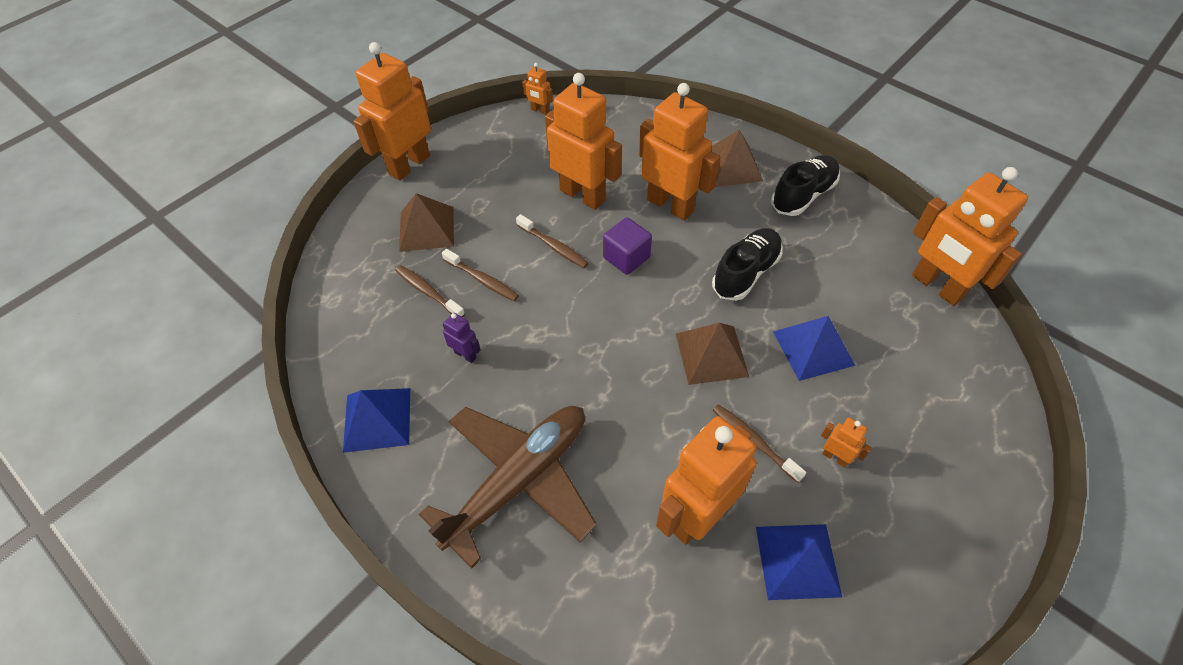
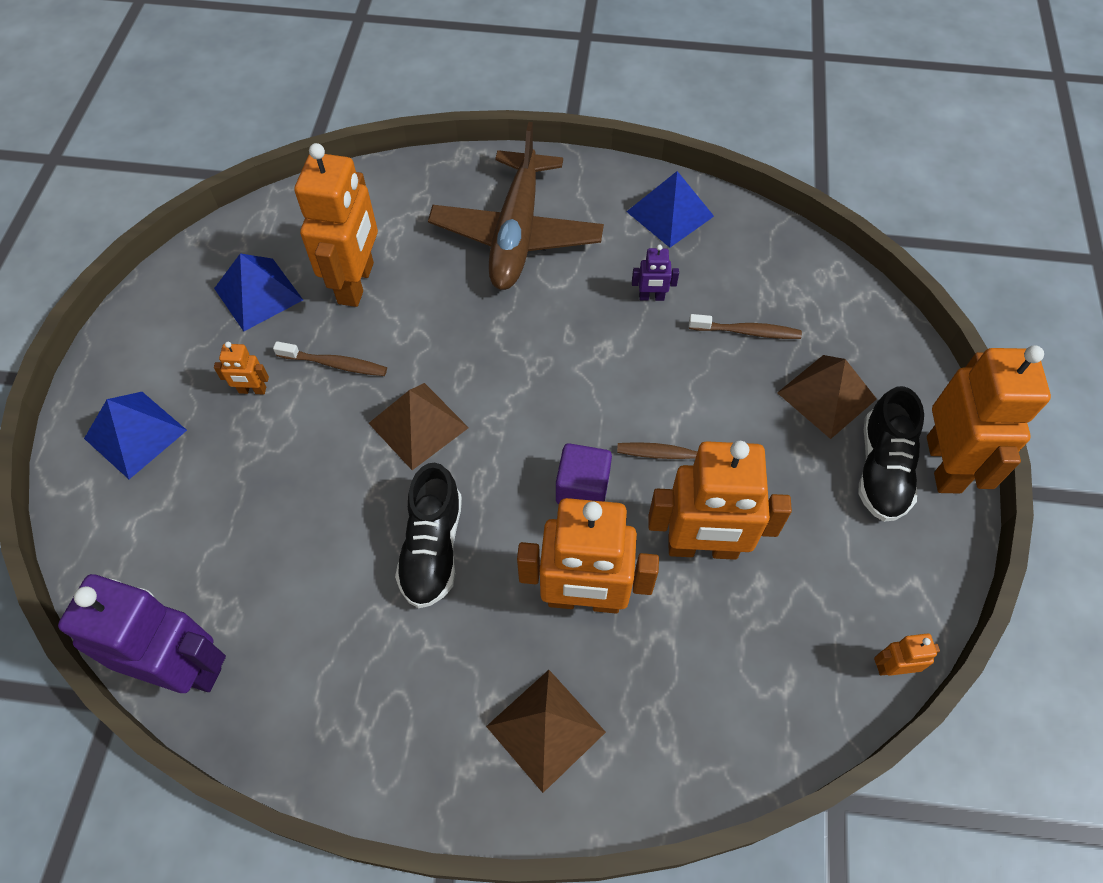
camera: 145 degrees right, 5 degrees up
brown toothbrush [442,249,519,301] -> none
black shoe [771,155,840,216] -> black shoe moved to [858,386,924,522]
blue pyramid [773,316,855,381] -> blue pyramid moved to [84,392,187,479]
orange robot [912,167,1028,306] -> purple robot [58,574,226,693]

